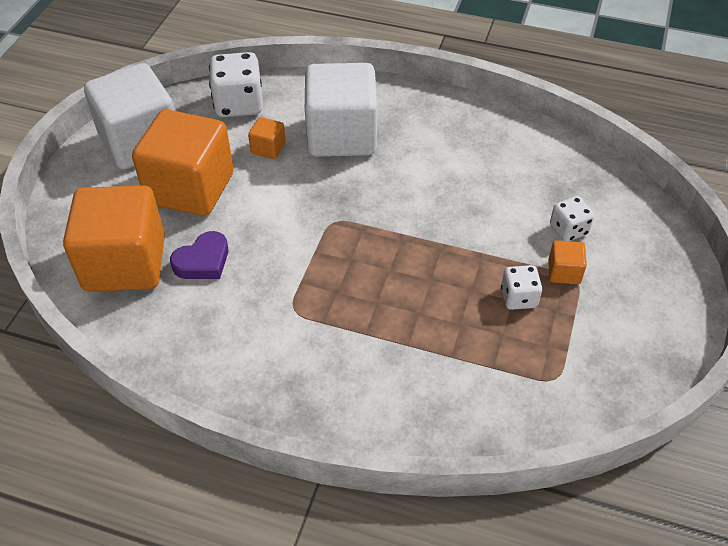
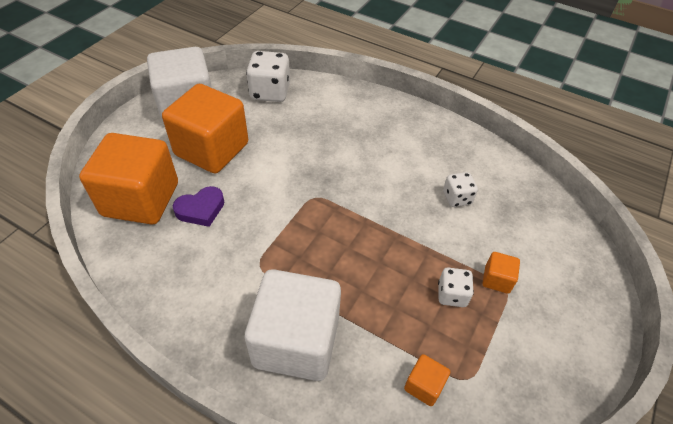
camera: 10 degrees right, 0 degrees up
orange cube [248,117,286,159] -> orange cube moved to [404,354,450,406]
white cube [305,63,377,157] -> white cube moved to [245,269,341,381]
white dice [550,196,594,241] -> white dice moved to [443,172,478,207]

